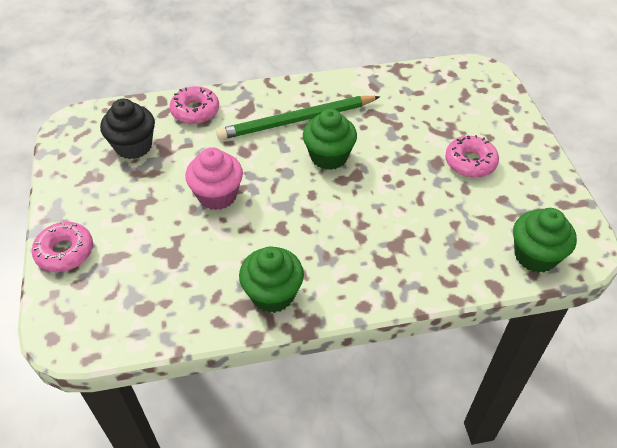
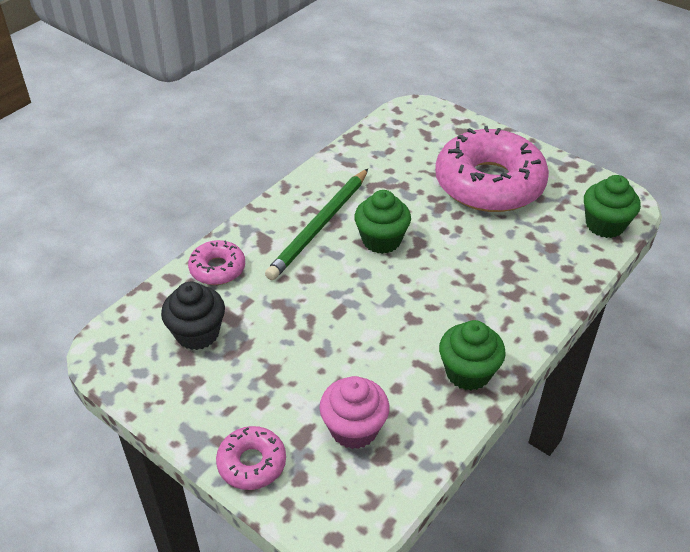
camera: 40 degrees left, 5 degrees down
pink cupcake [185,147,243,210] -> pink cupcake moved to [319,376,390,449]
pink donut [445,135,499,178] -> pink donut [435,126,549,212], size x2.17

